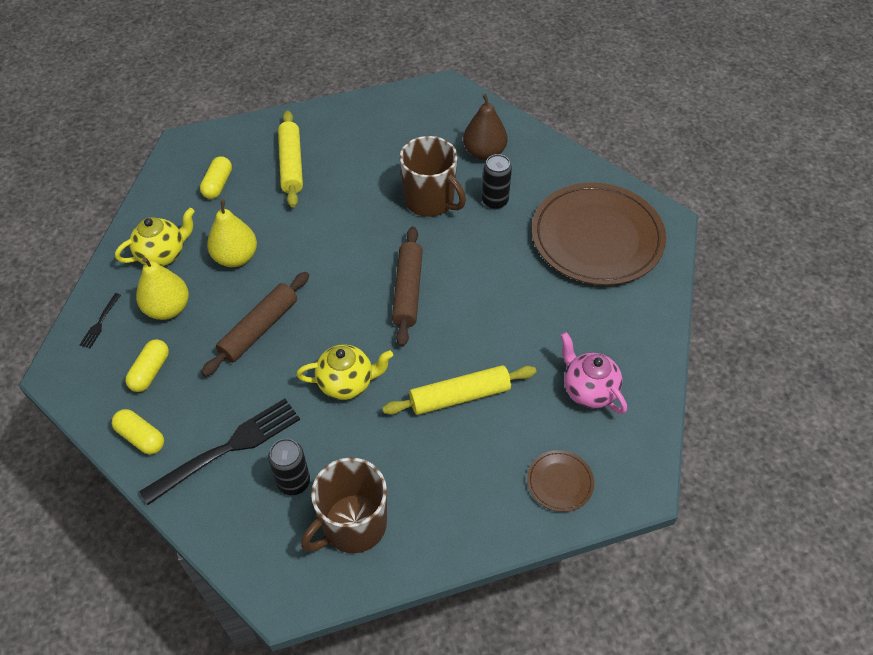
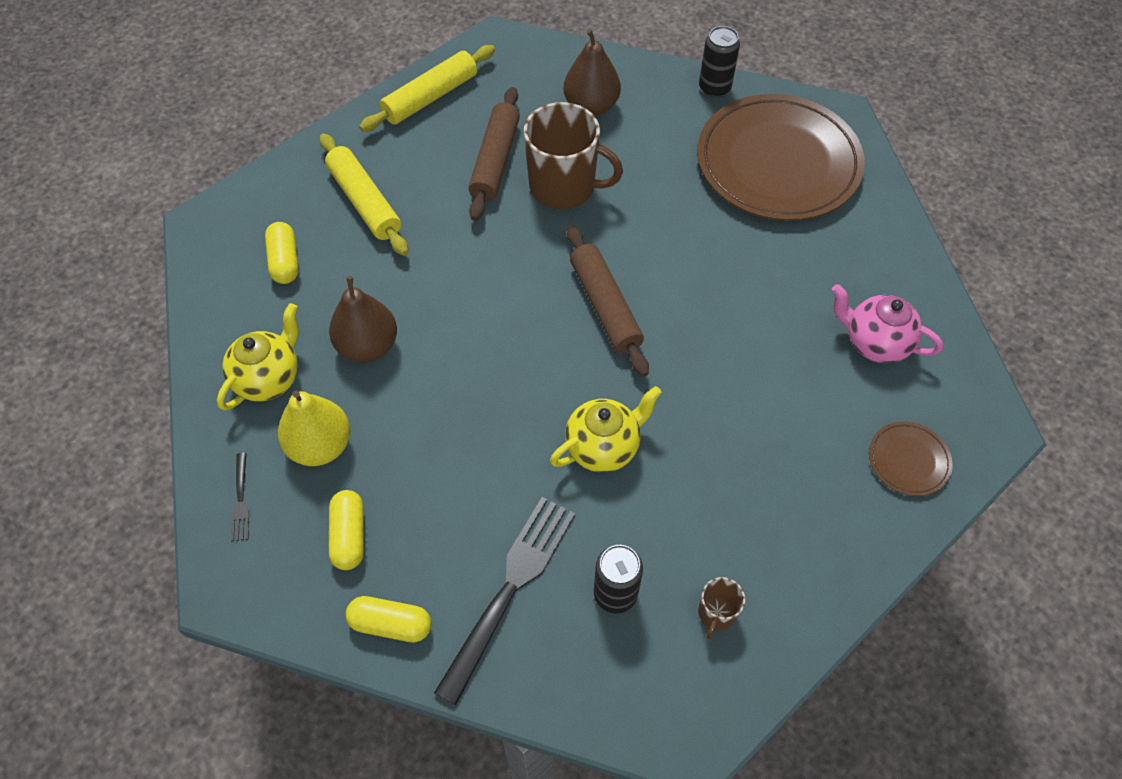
camera: 25 degrees left, 5 degrees up
brown rolling pin [201,272,309,377] -> brown rolling pin moved to [468,87,520,221]
yellow pear [207,200,257,267] -> brown pear [329,276,397,362]
brown mug [301,458,387,553] -> brown mug [698,577,745,639], size x0.46
yellow rolling pin [382,365,536,415] -> yellow rolling pin moved to [359,45,495,132]
black can [482,154,512,209] -> black can moved to [699,26,740,98]

